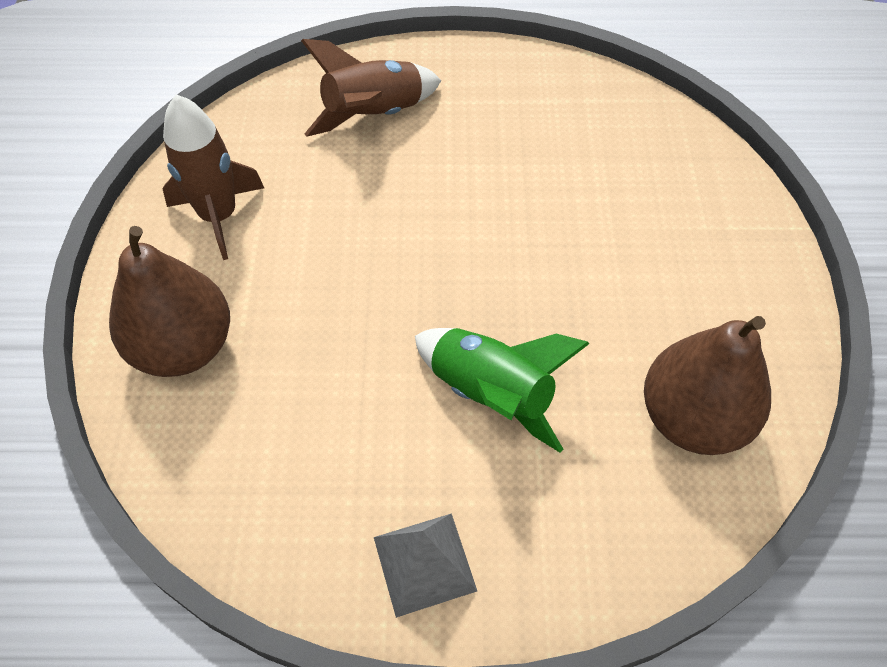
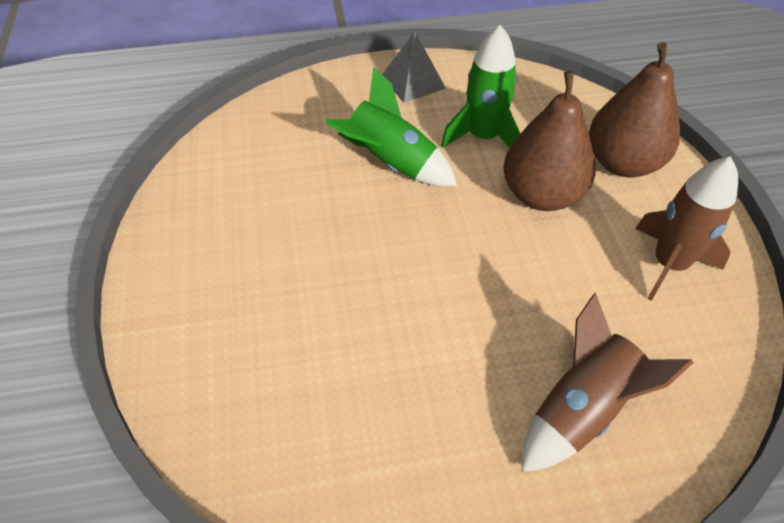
camera: 170 degrees right, 5 degrees down
brown pear [644,316,771,455] -> brown pear moved to [503,71,596,211]
none -> green rocket [441,25,520,148]

